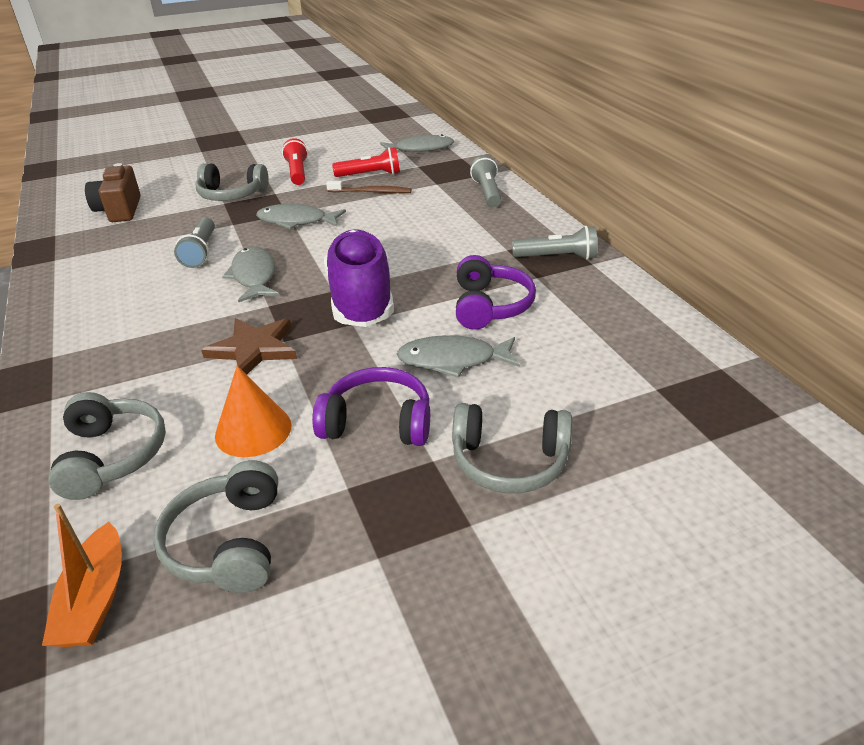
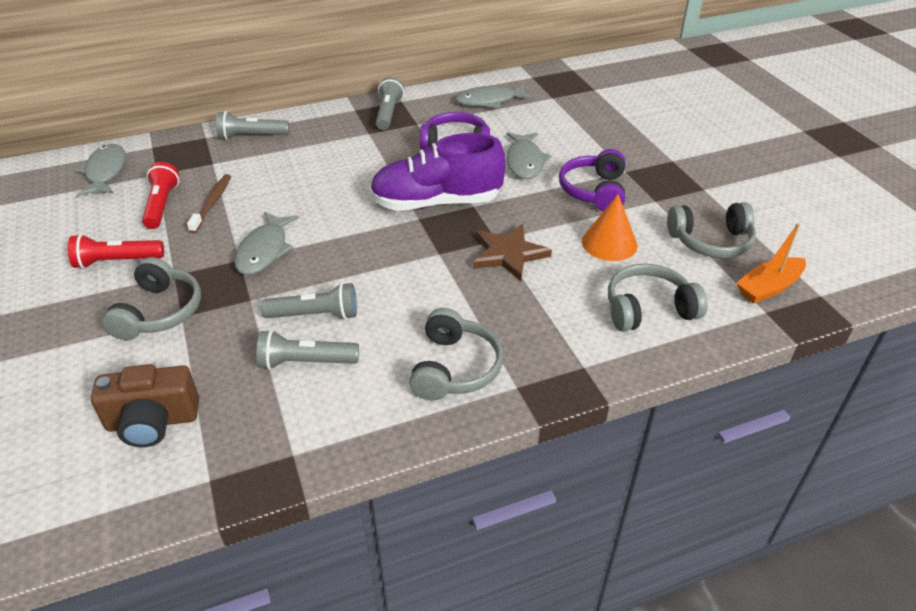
camera: 90 degrees left, 5 degrees up
orange boat [42,504,122,647] -> orange boat turned 150 degrees clockwise [736,223,806,304]
grey fish [222,247,279,302] -> grey fish moved to [455,84,533,108]
grey headphones [452,403,572,493] -> grey headphones moved to [409,308,503,400]
none -> grey flashlight [257,330,359,370]

